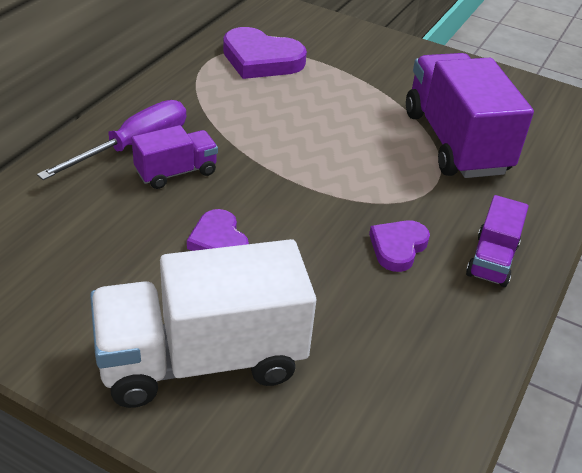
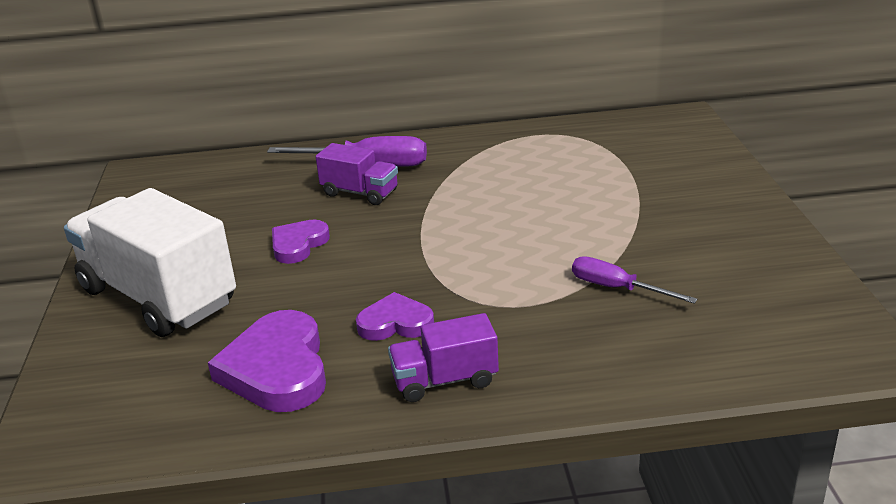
camera: 60 degrees right, 10 degrees down
purple heart [223,27,307,79] -> purple heart moved to [208,310,326,412]
purple truck [406,53,534,178] -> purple screwdriver [572,256,697,304]

